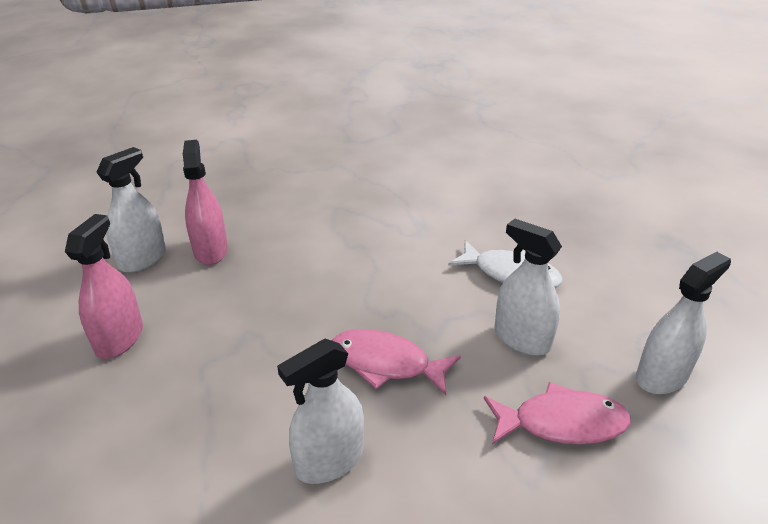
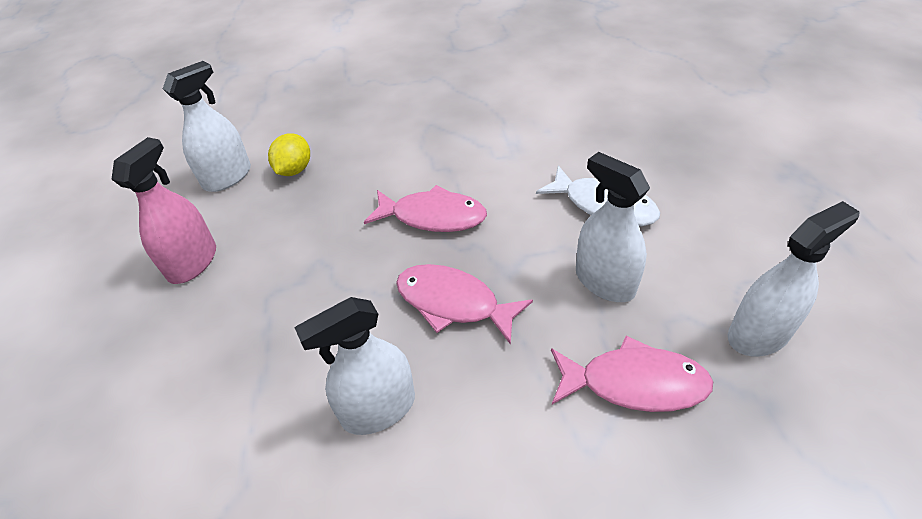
camera: 10 degrees right, 10 degrees up
pink spray bottle [183,140,228,265] -> yellow lemon [268,133,310,176]
none -> pink fish [364,185,487,232]

